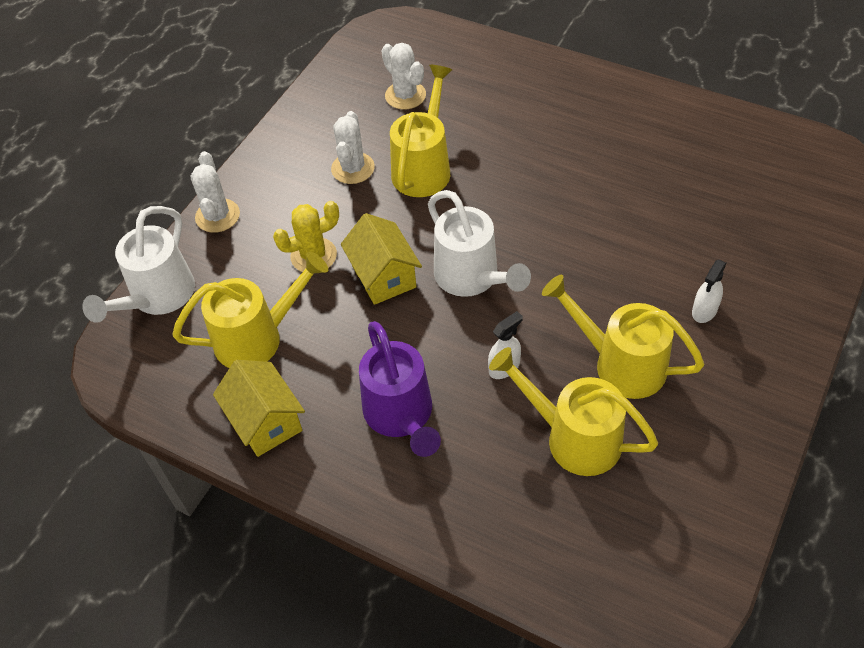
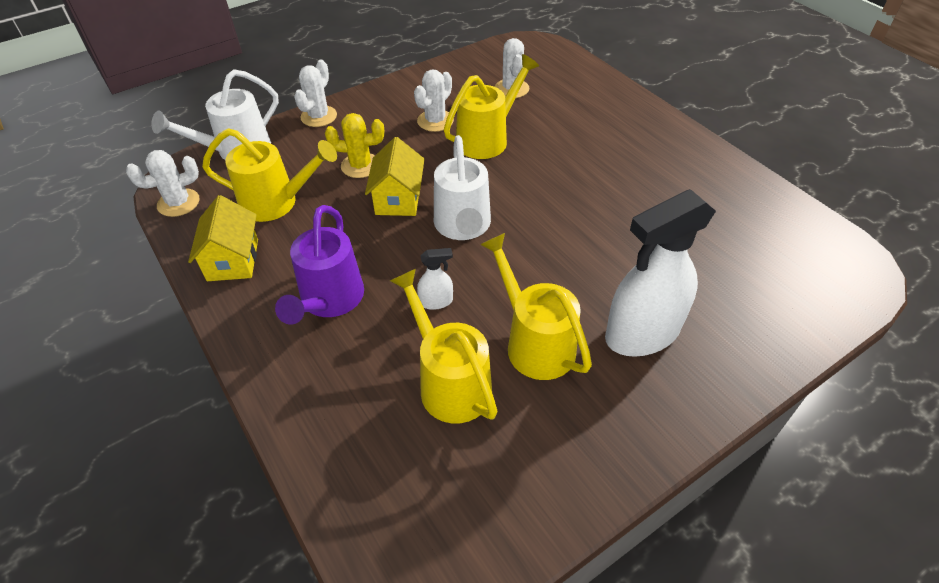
camera: 25 degrees right, 5 degrees down
white spray bottle [692,260,726,323] -> white spray bottle [605,189,716,357], size x2.38
none -> white cactus [126,150,200,217]

